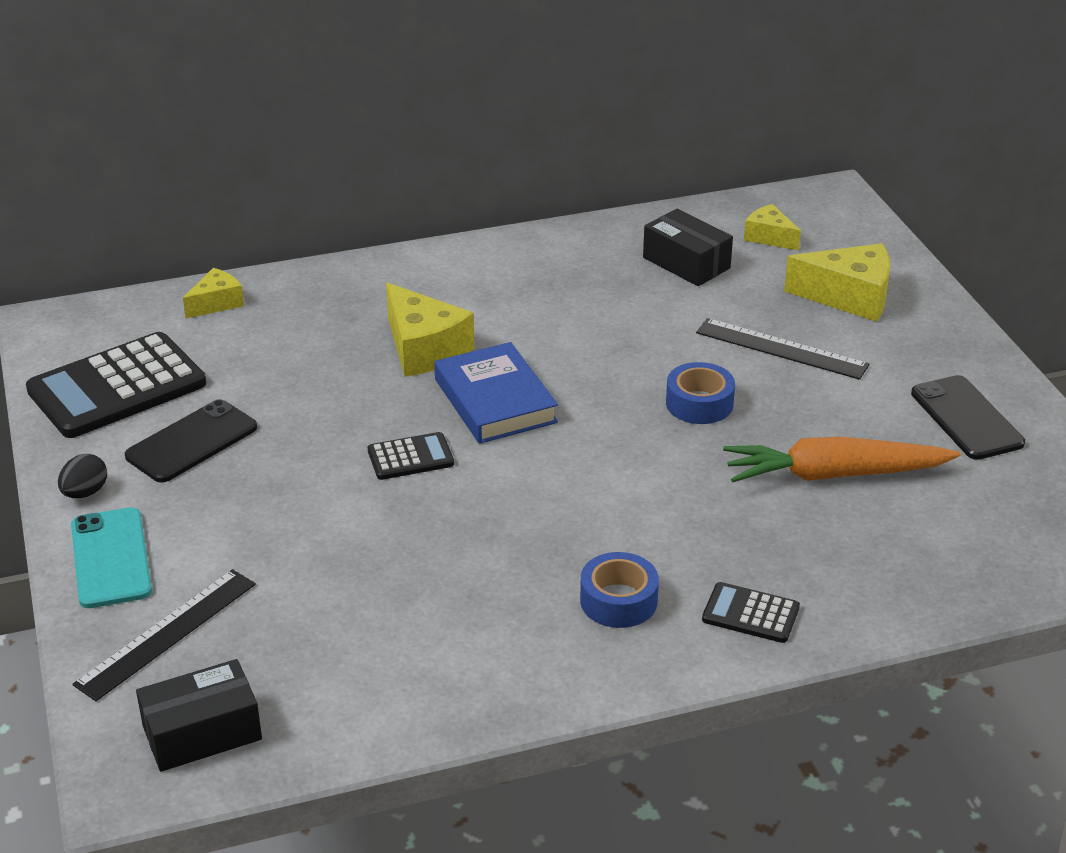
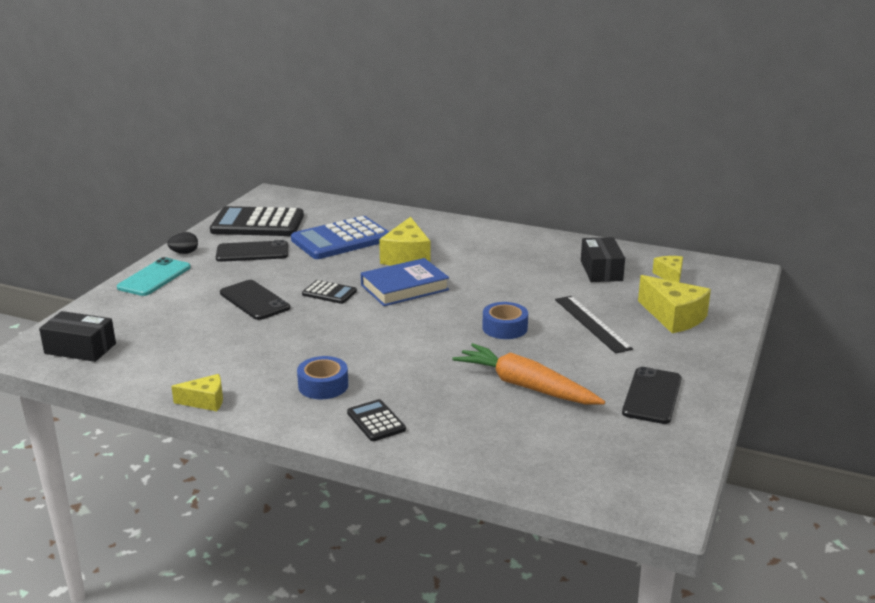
camera: 40 degrees right, 10 degrees down
black ruler [72,569,256,701] -> none
yellow cheese [183,268,244,318] -> yellow cheese moved to [171,374,223,411]
blue book [434,342,558,444] -> blue book turned 45 degrees clockwise [361,258,449,306]
none -> black phone [220,280,290,320]
none -> blue calculator [291,216,389,259]

